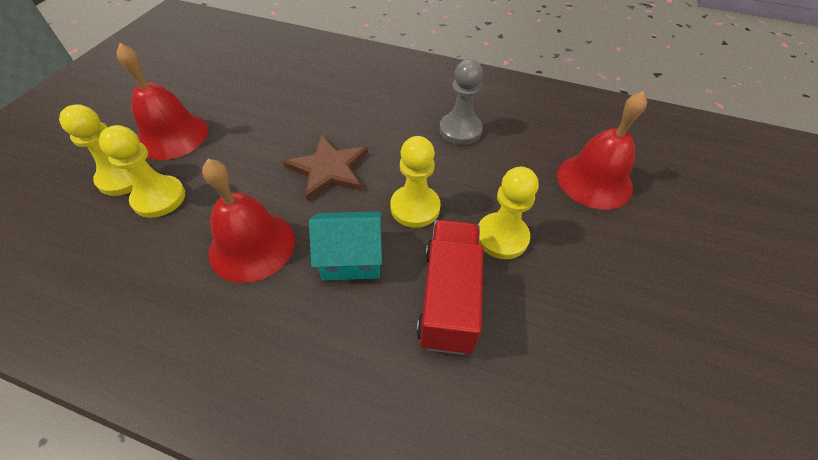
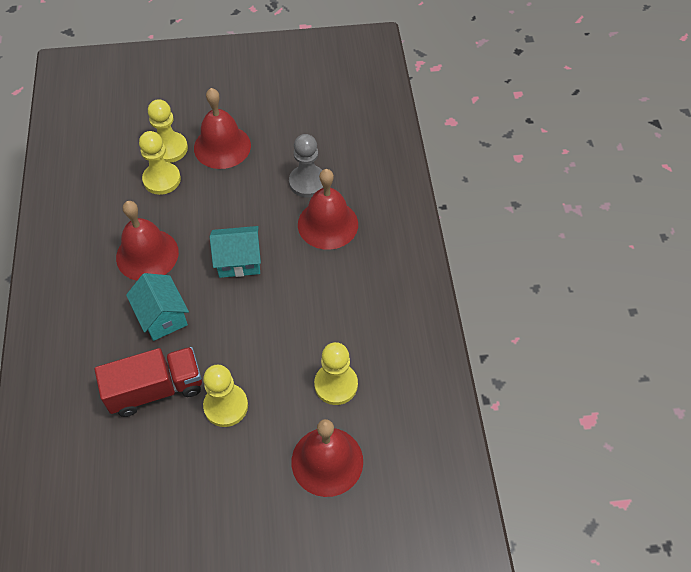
camera: 65 degrees right, 5 degrees up
brown star [283,135,368,201] -> turquoise house [210,226,261,278]
yellow pawn [390,136,441,228] -> yellow pawn moved to [314,342,358,405]
grey pawn [440,59,483,145] -> grey pawn moved to [289,134,323,197]
none -> red bell [298,169,358,250]

